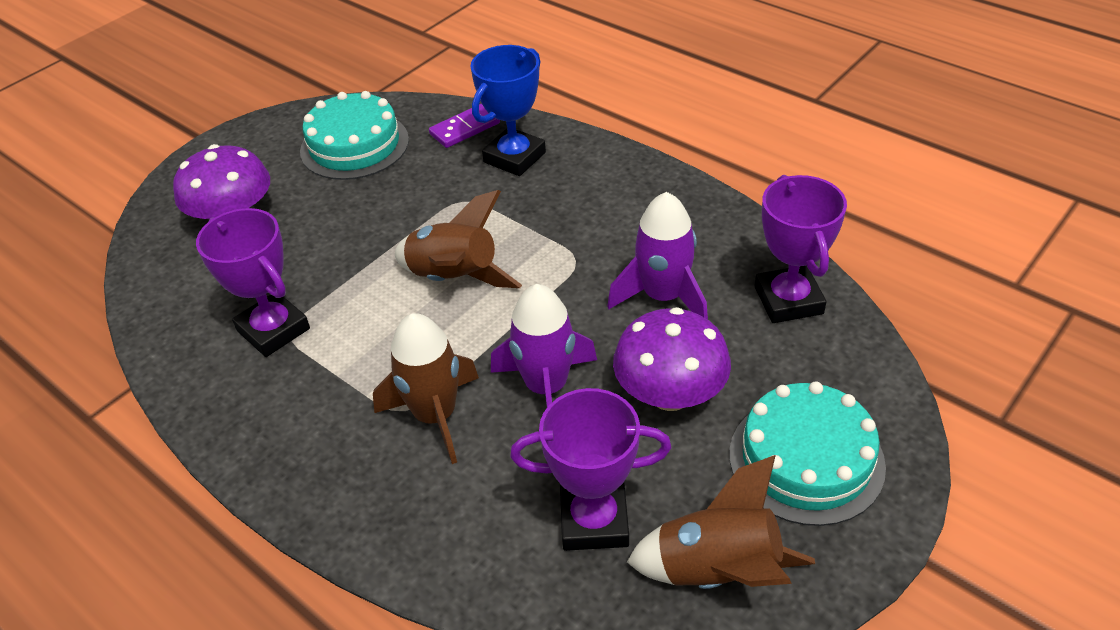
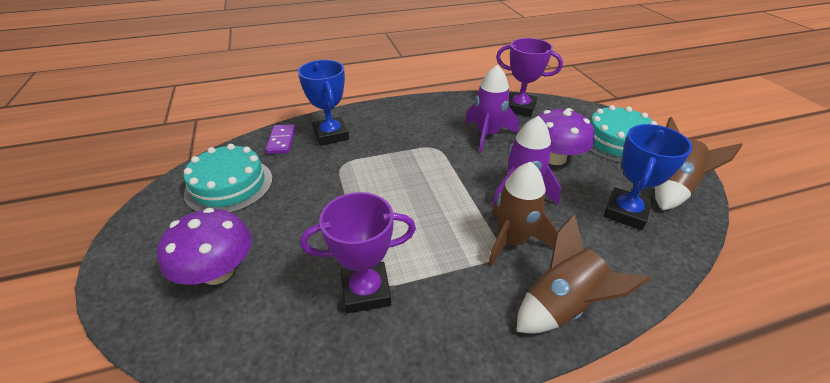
camera: 60 degrees left, 5 degrees down
brown rocket [395,190,522,288] -> brown rocket moved to [517,214,651,334]
purple trophy [510,388,671,551] -> blue trophy [603,124,692,230]

